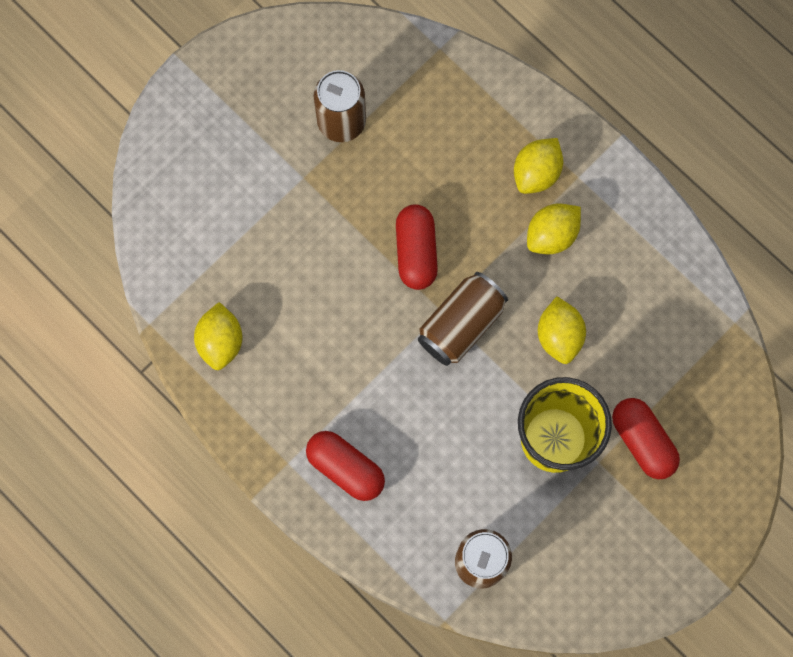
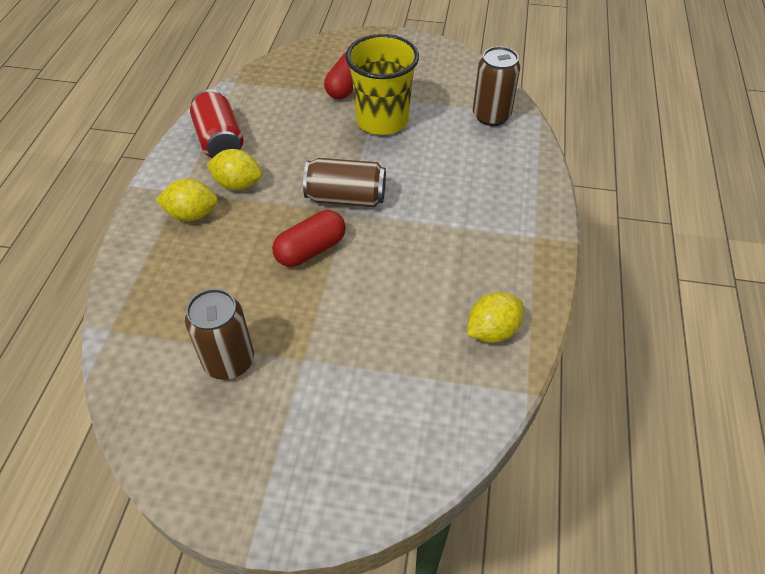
camera: 125 degrees left, 25 degrees down
red capsule [306,431,385,501] -> none
yellow lemon [538,296,586,364] -> none
none -> red can [190,89,243,158]

